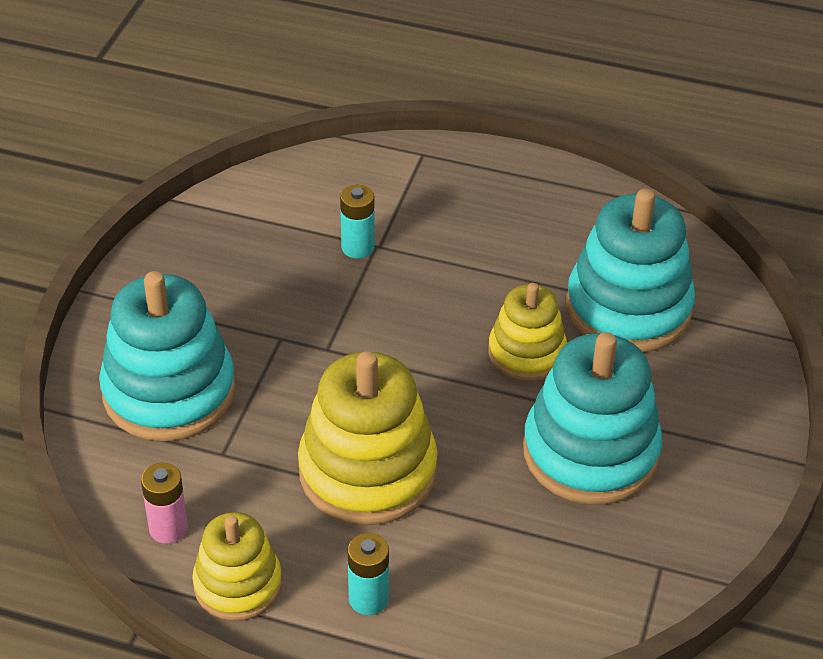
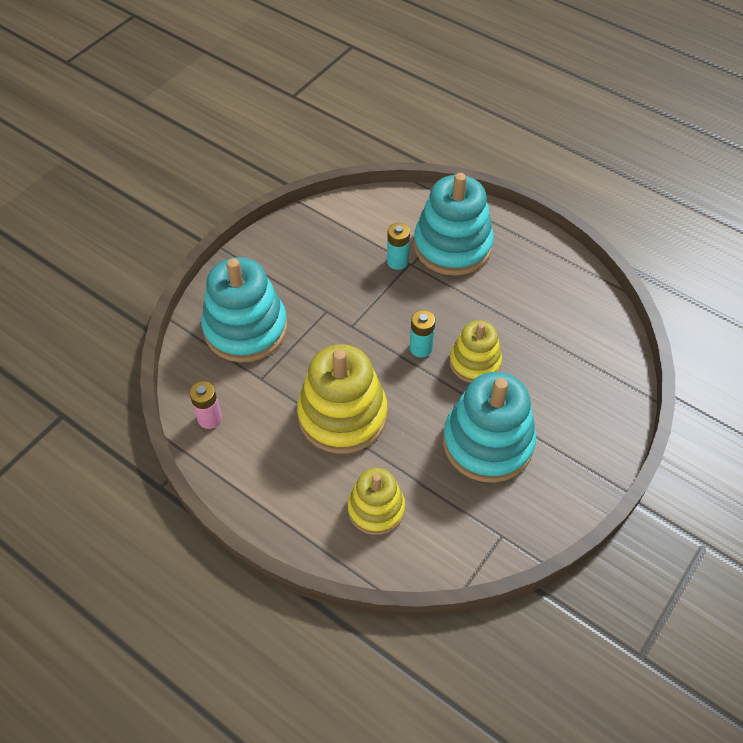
camera: 20 degrees right, 10 degrees up
yellow stacking toy [192,512,282,621] -> yellow stacking toy moved to [347,468,405,535]
turquoise battery [348,533,389,615] -> turquoise battery moved to [410,310,435,358]
turquoise stacking toy [566,188,695,352] -> turquoise stacking toy moved to [414,173,494,276]

